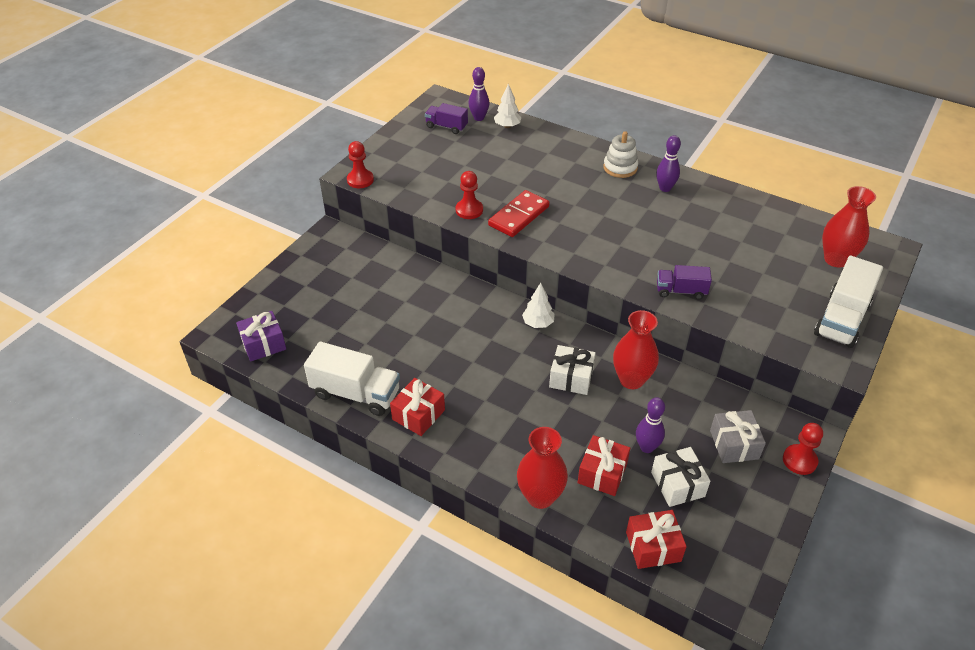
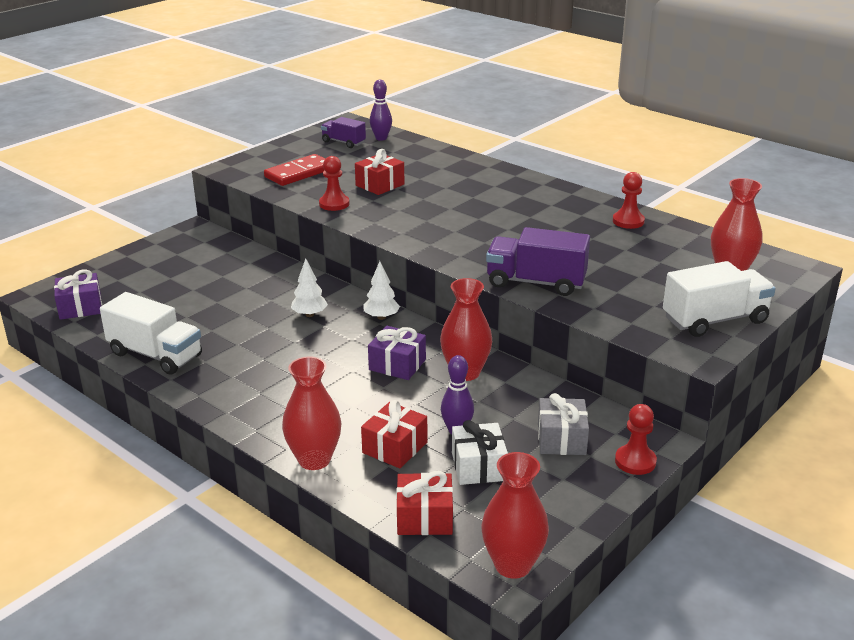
camera: 10 degrees right, 15 degrees down
red pawn [347,141,374,188] -> red pawn moved to [613,172,645,229]
red gift [390,378,445,436] -> red gift moved to [355,149,405,195]
red domino [488,190,550,237] -> red domino moved to [264,154,325,186]
white tree [494,84,522,128] -> white tree moved to [291,259,328,317]
white gift [549,345,596,395] -> purple gift [368,326,426,380]
white stacking toy [603,131,638,178] -> none
purple bowling pin [656,135,681,192] -> none
purple truck [657,265,712,300] -> purple truck [486,227,590,296], size x1.68
white truck [814,255,883,348] -> white truck turned 150 degrees counterclockwise [663,261,776,337]
none -> red vase [481,452,549,579]

